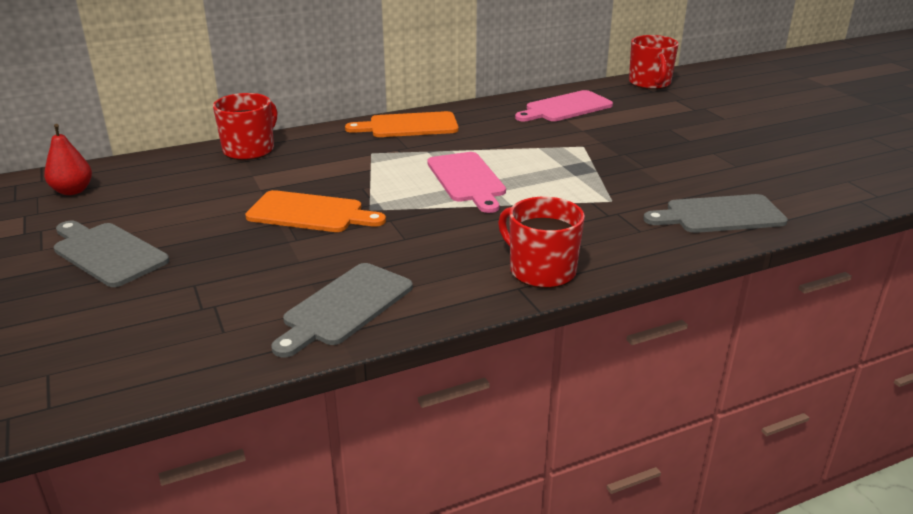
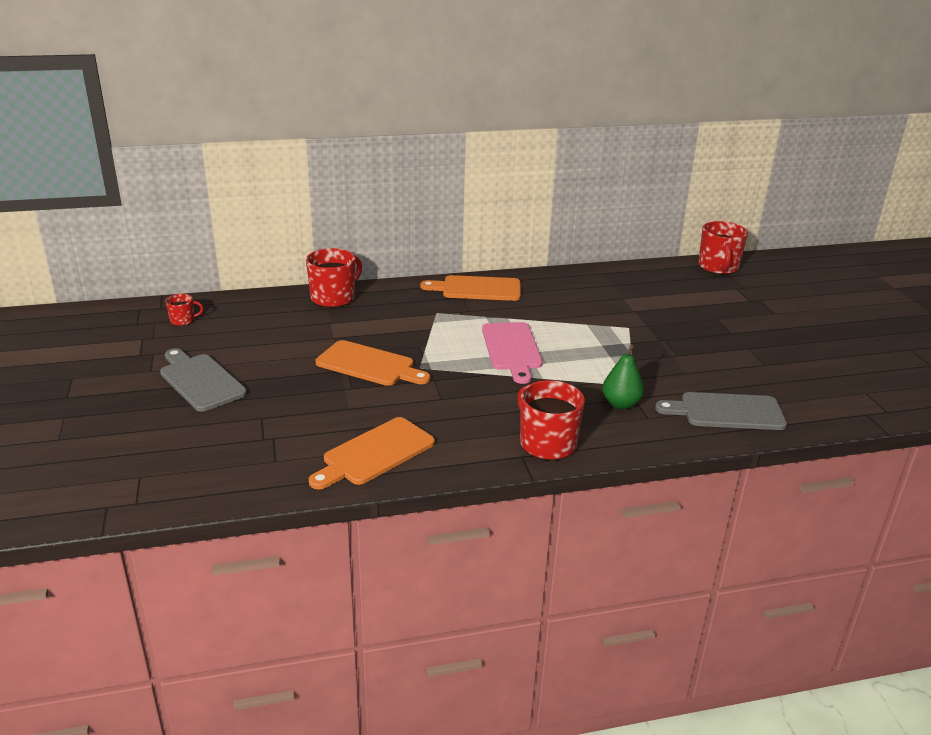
camera: 10 degrees right, 0 degrees up
red pear [44,124,92,195] -> red mug [166,294,204,326]
grey cutting board [271,263,413,357] -> orange cutting board [309,417,435,490]
pink cutting board [515,90,613,121] -> none
none -> green pear [602,344,644,409]

